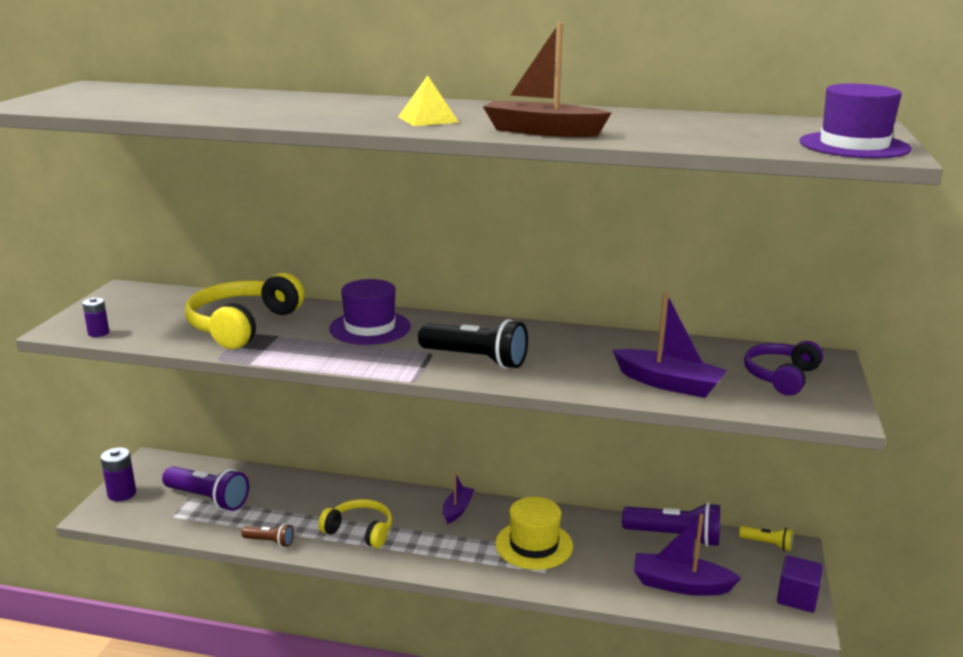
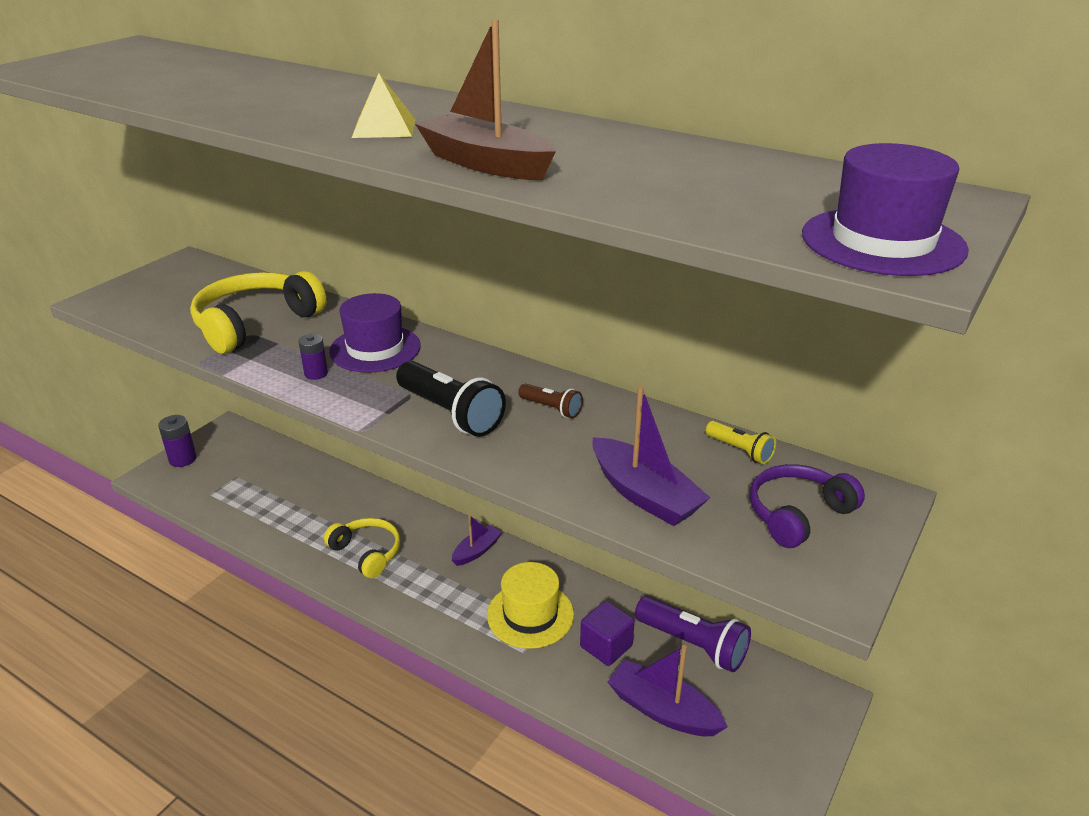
camera: 20 degrees right, 10 degrees up
purple battery [82,297,109,337] -> purple battery moved to [298,334,328,380]
purple flashlight [162,466,249,511] -> none
brown flashlight [241,524,294,547] -> brown flashlight moved to [518,384,583,418]
yellow flashlight [739,526,793,551] -> yellow flashlight moved to [706,421,776,464]
purple cube [777,555,823,612] -> purple cube moved to [580,601,635,666]

